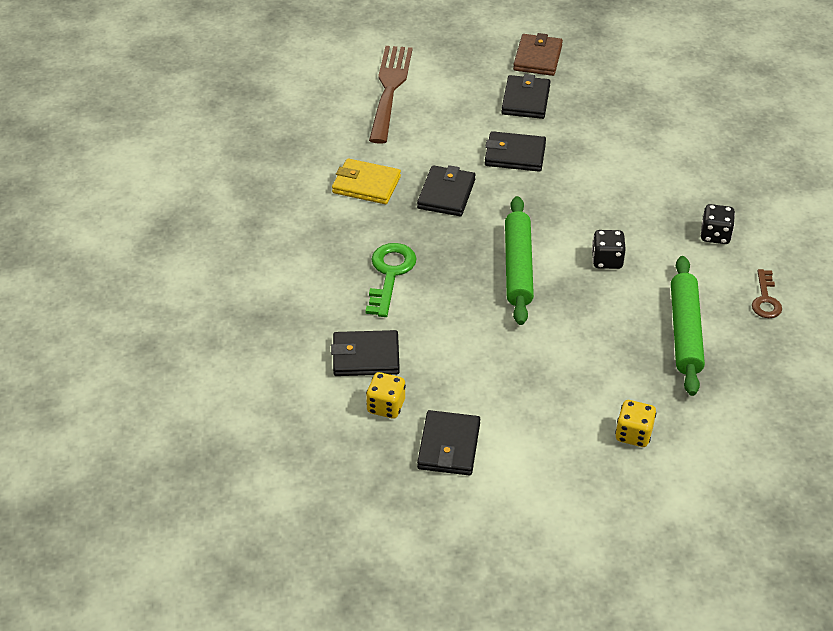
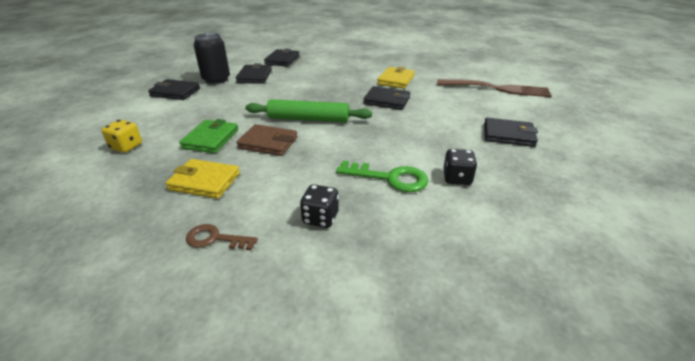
camera: 95 degrees right, 10 degrees down
green key [366,243,417,317] -> green key moved to [336,161,429,192]
yellow dice [366,372,406,419] -> black can [194,33,230,84]
black wallet [485,131,546,172] -> black wallet moved to [264,49,300,67]
brown wallet [513,33,563,76] -> brown wallet moved to [236,124,298,156]
black dice [592,230,626,269] -> black dice moved to [443,149,477,185]
green rolling pin [671,256,705,396] -> yellow wallet [166,159,240,199]
none -> green wallet [179,119,238,153]

